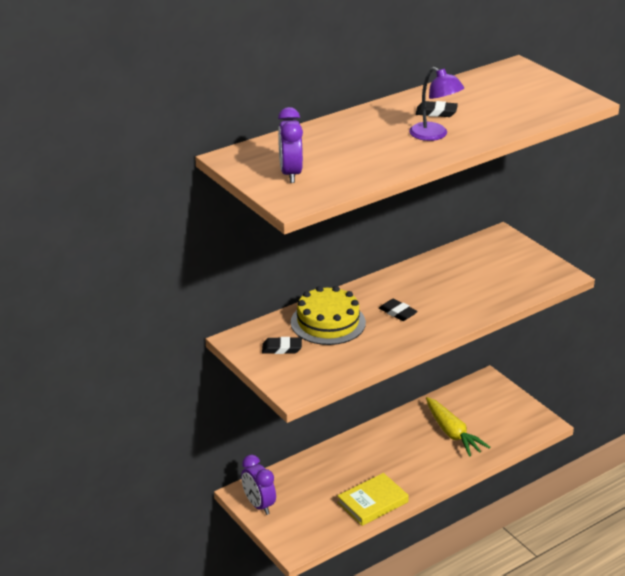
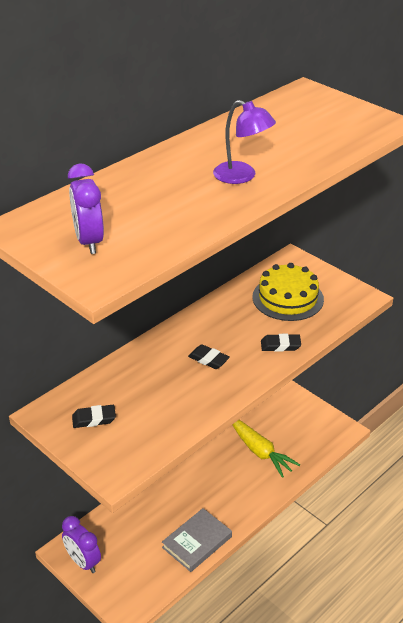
camera: 10 degrees left, 5 degrees up
yellow cake [291,286,366,345] -> yellow cake moved to [252,263,324,321]
yellow book [337,473,409,526] -> grey book [162,508,232,572]
black eraser [416,101,458,117] -> black eraser moved to [261,334,301,352]

